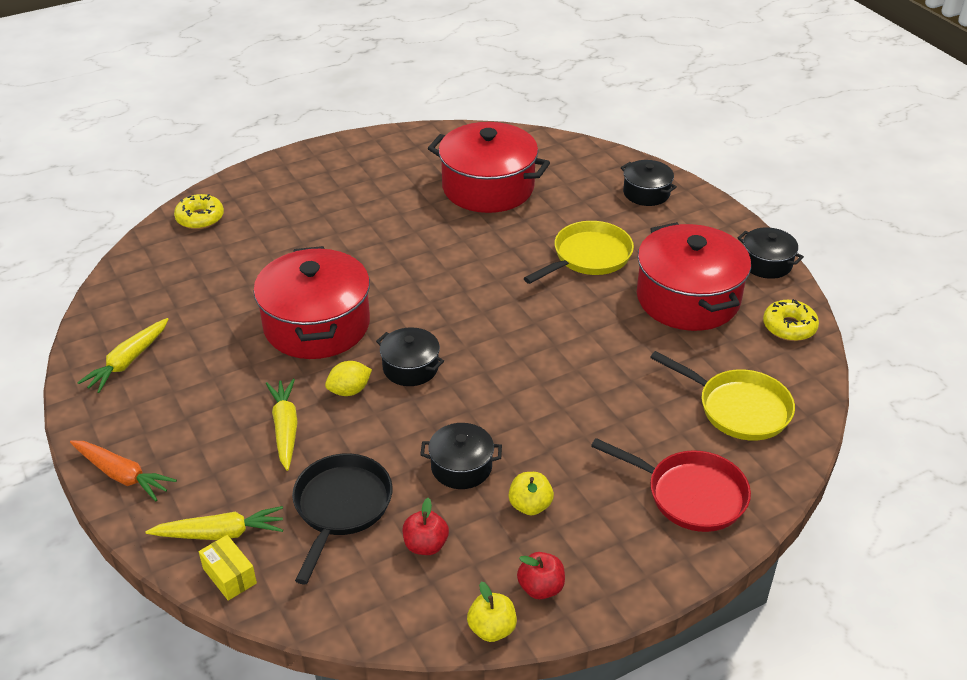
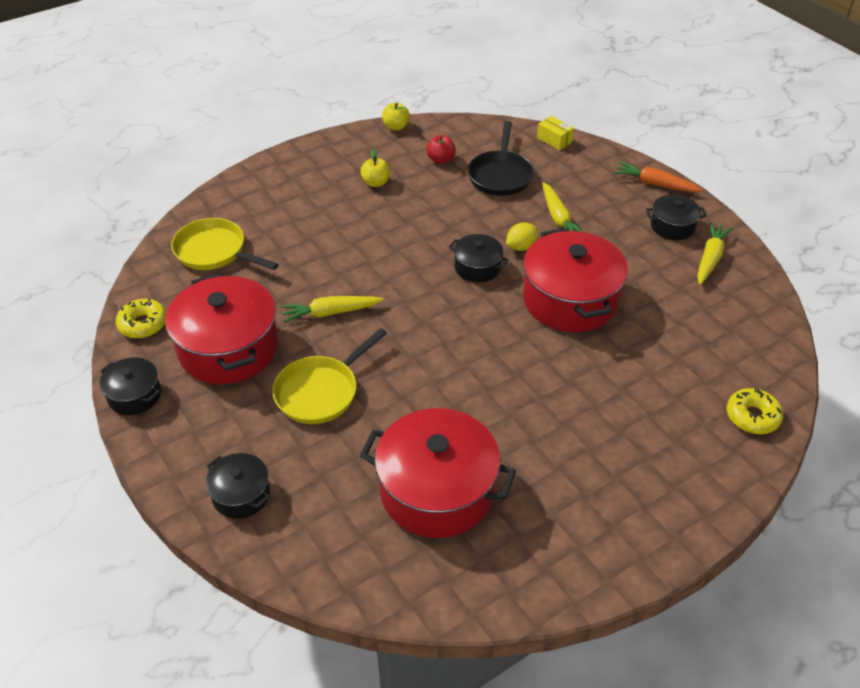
camera: 175 degrees right, 5 degrees up
yellow carrot [145,506,283,540] -> yellow carrot moved to [281,296,383,323]
black pot [420,423,502,489] -> black pot moved to [646,195,707,240]
red apple [517,552,565,599] -> none
red pan [591,438,751,532] -> none

